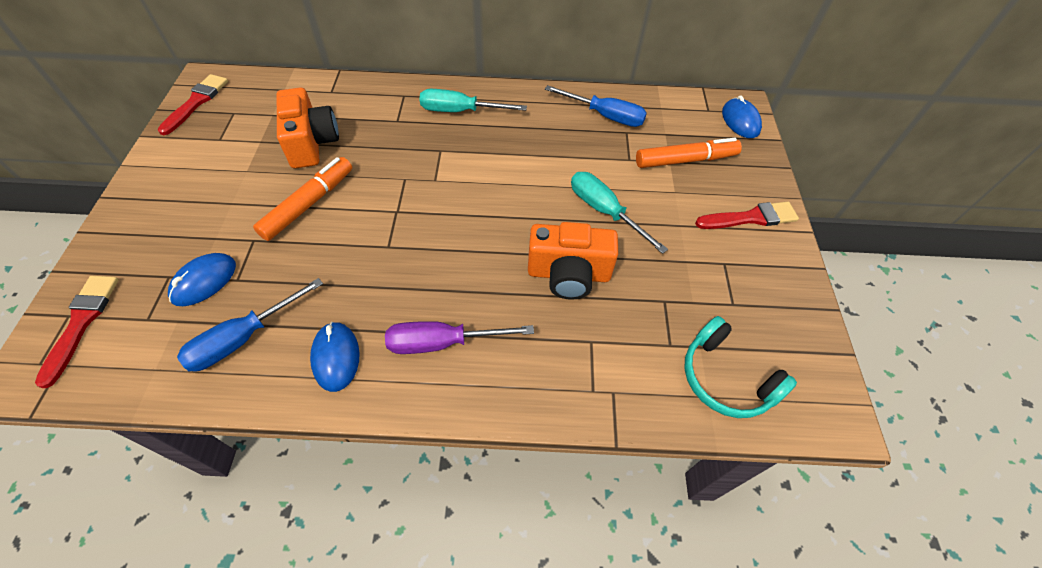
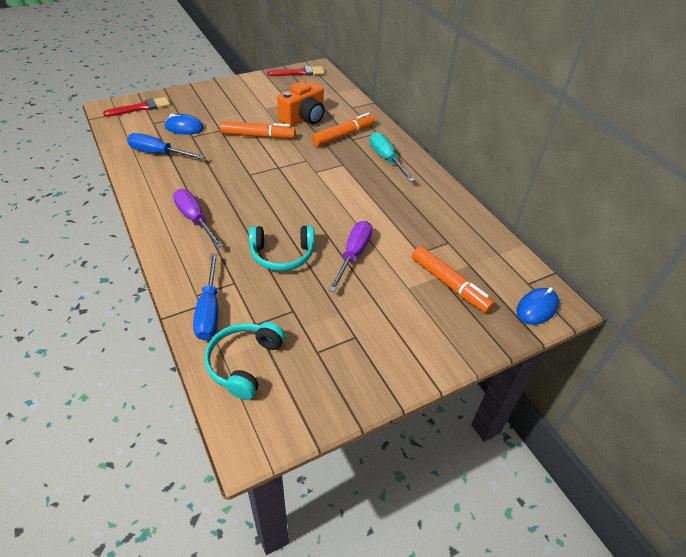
camera: 60 degrees right, 10 degrees down
blue mouse [310,322,360,392] -> none
orange camera [528,222,618,300] -> turquoise headphones [249,225,315,271]
blue screwdriver [545,85,647,127] -> blue screwdriver moved to [193,253,218,340]
turquoise screwdriver [571,172,668,254] -> purple screwdriver [329,221,373,292]
red brush [695,202,799,229] -> none
none -> orange marker [312,113,375,147]

